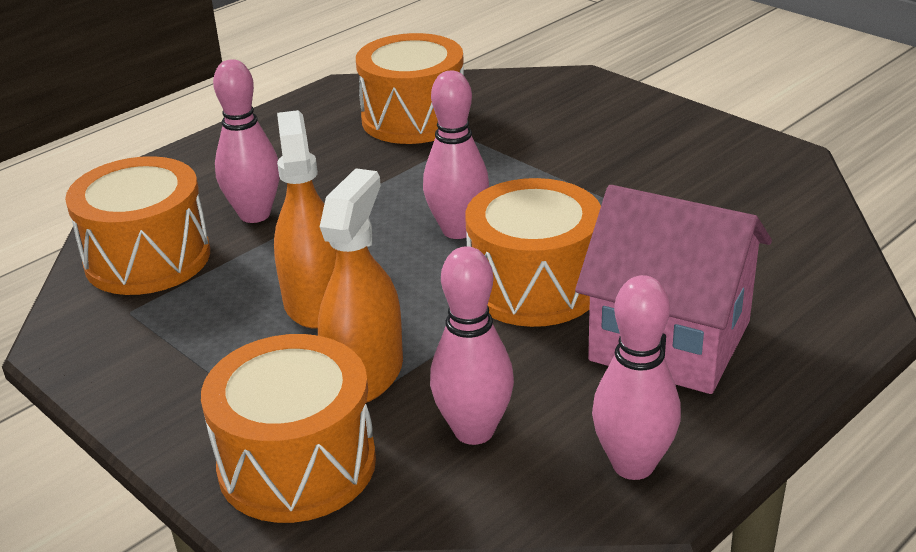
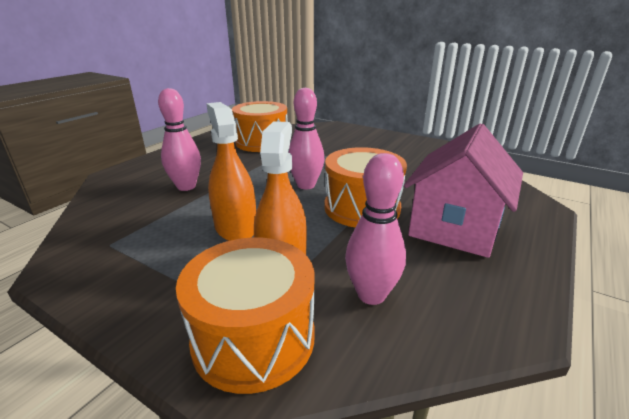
camera: 15 degrees left, 5 degrees down
orange drum [65,156,210,295] -> none
pink house [575,185,772,394] -> pink house turned 75 degrees counterclockwise [404,123,523,258]
pink bowling pin [592,275,681,480] -> none

